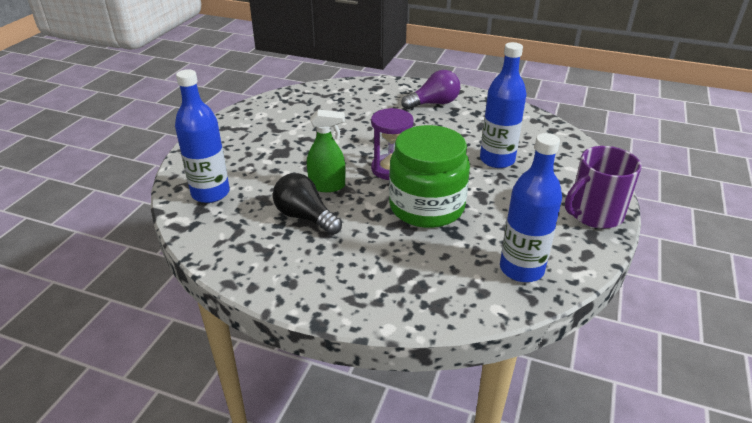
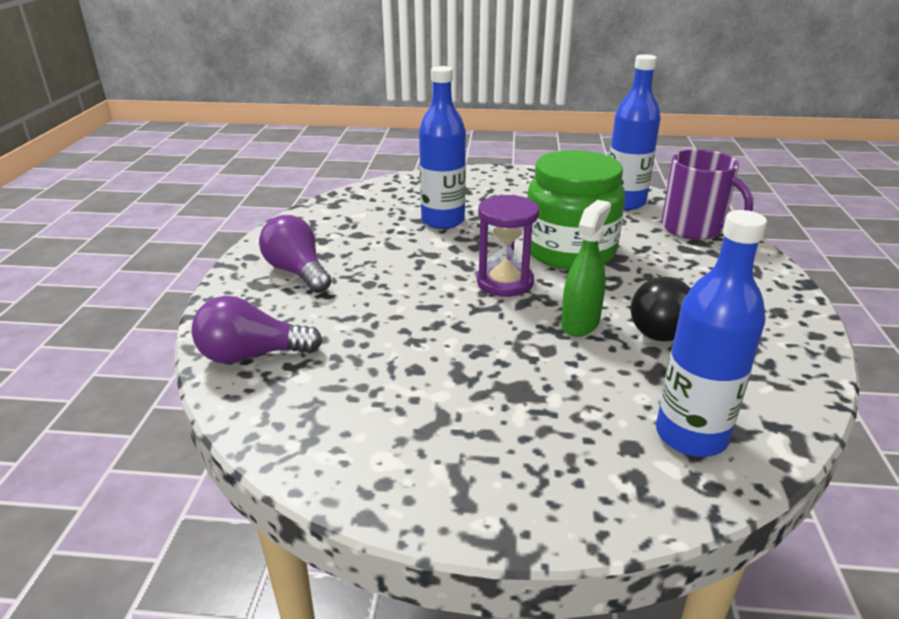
camera: 105 degrees left, 5 degrees down
green spray bottle [307,110,345,192] -> green spray bottle turned 45 degrees clockwise [561,200,611,337]
purple mug [565,146,642,229] -> purple mug moved to [661,149,753,240]
none -> purple light bulb [191,296,323,364]

